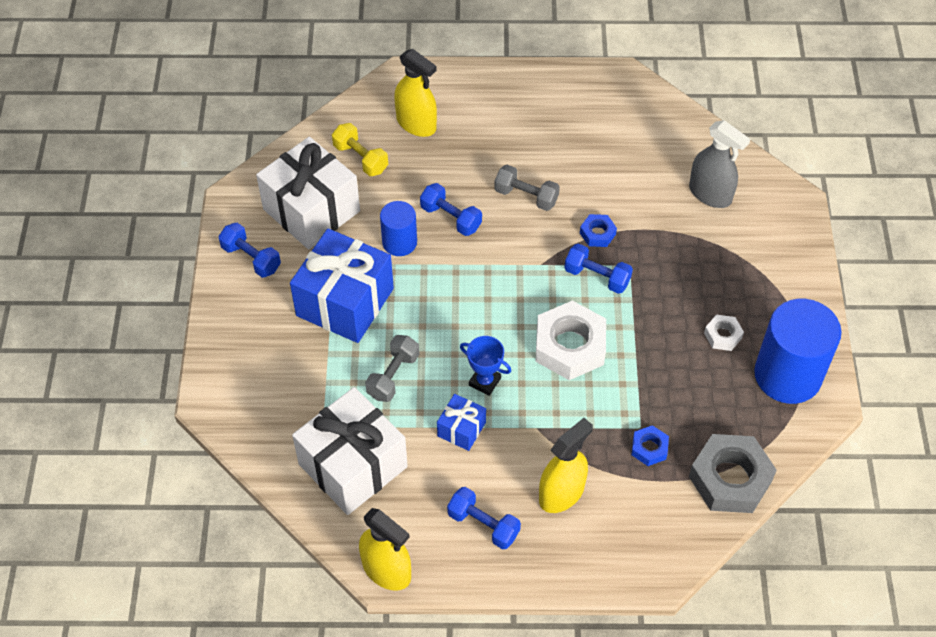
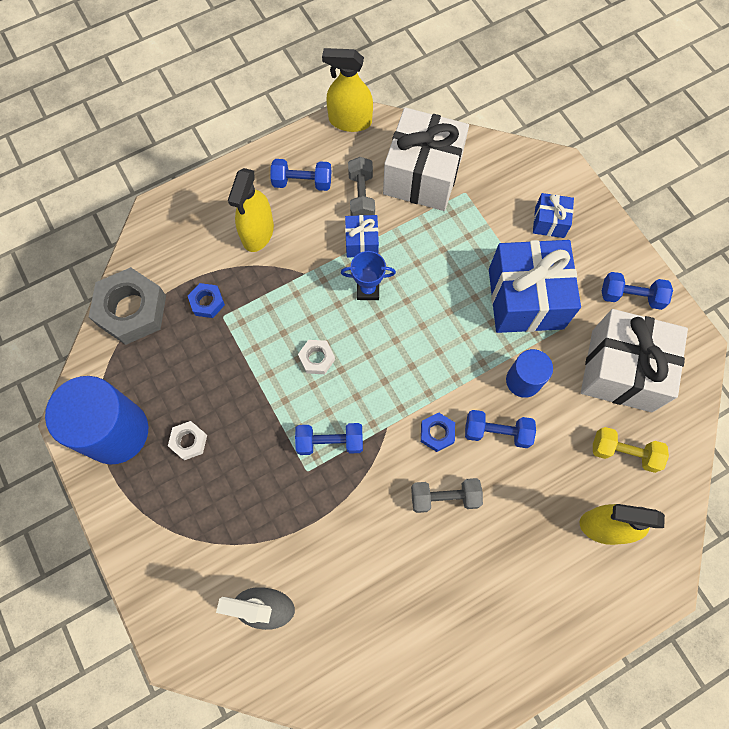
camera: 150 degrees right, 15 degrees up
grey dumbbell [365,335,419,402] -> grey dumbbell moved to [348,157,375,216]
white nut [536,301,606,380] -> white nut [298,340,335,374], size x0.49
blue nut [580,214,617,247] -> blue nut moved to [421,413,455,452]
none -> blue gift [533,193,574,238]

